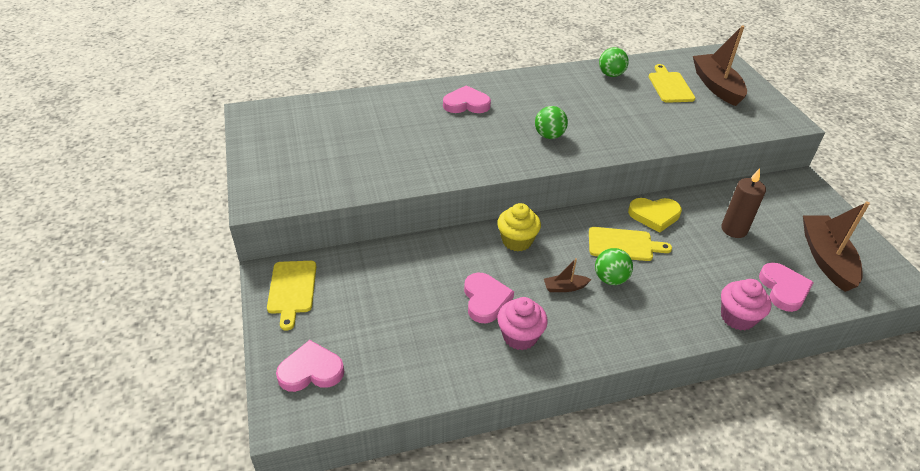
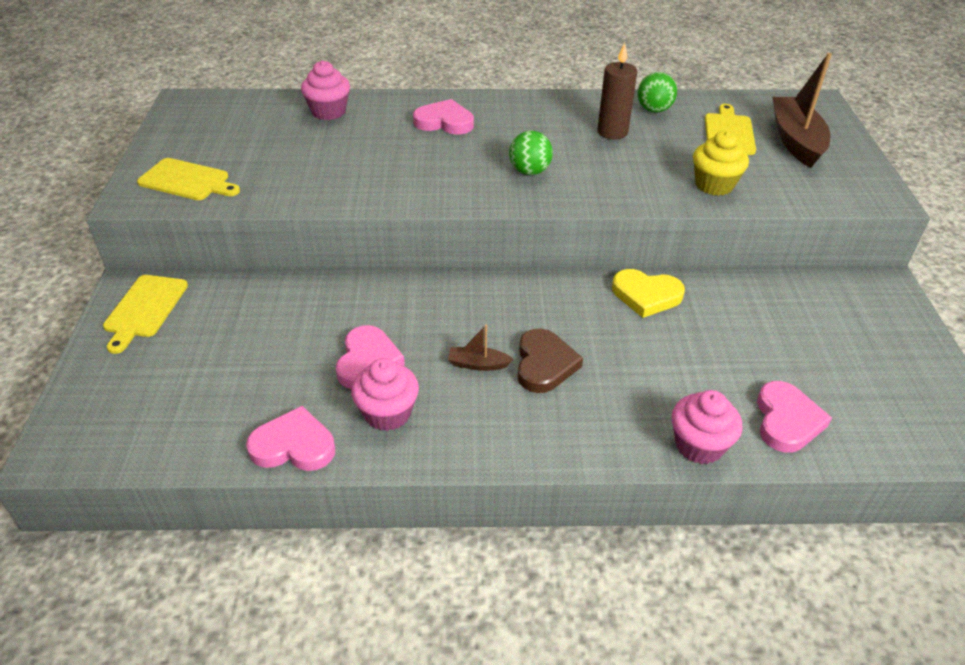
camera: 15 degrees right, 0 degrees up
pink heart [276,340,344,392] -> pink heart moved to [246,406,335,471]
yellow cupcake [497,203,541,252] -> yellow cupcake moved to [693,131,749,196]
yellow cutting board [589,227,672,261] -> yellow cutting board moved to [137,158,240,200]
green ball [595,248,633,285] -> brown heart [518,328,583,393]
brown candle [721,168,766,238] -> brown candle moved to [597,43,637,139]
brown boat [803,202,870,292] -> none
none -> pink cupcake [301,61,350,120]

